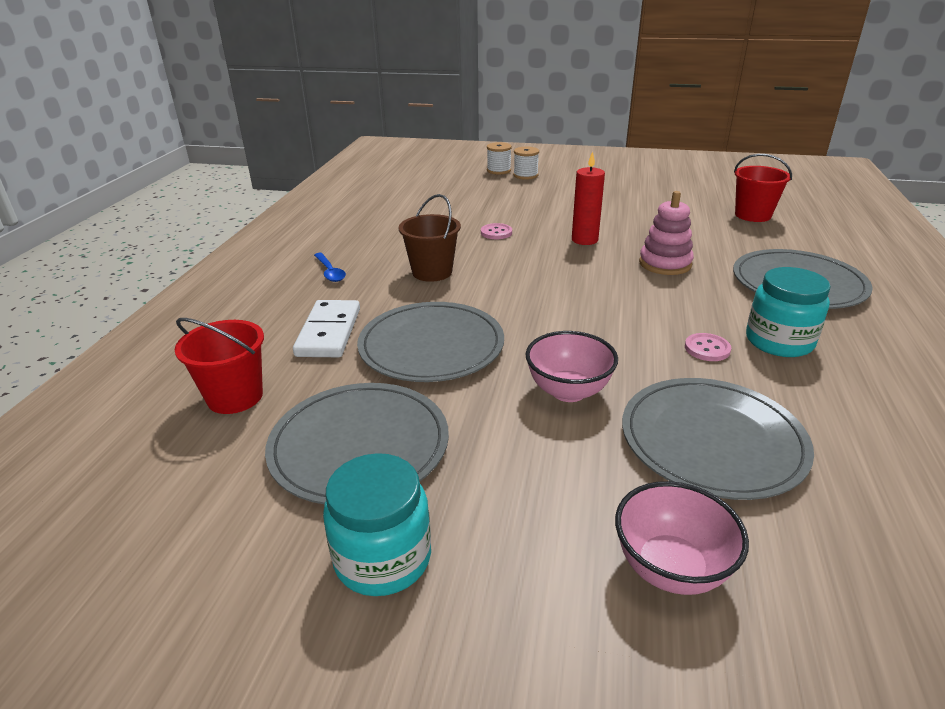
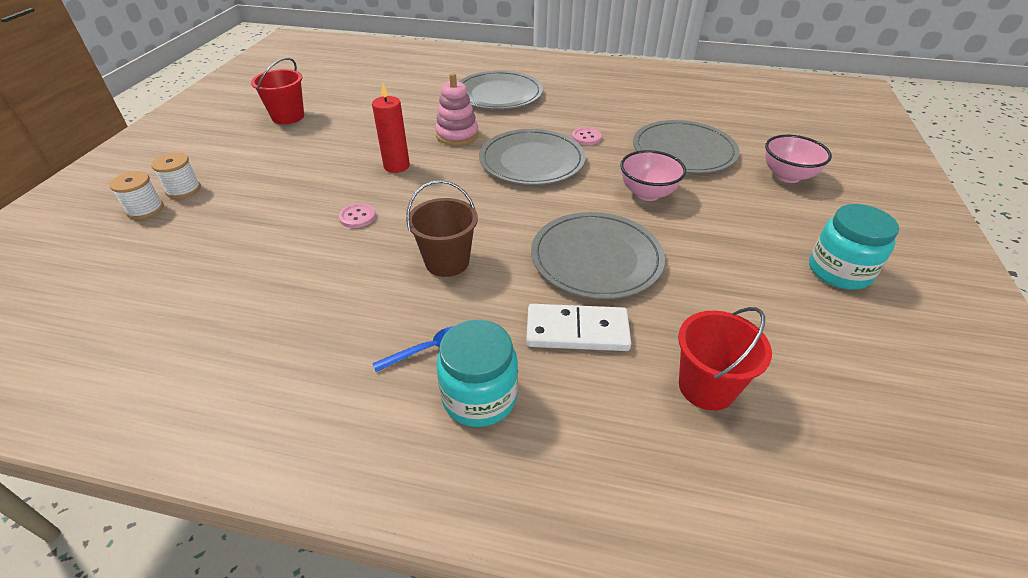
camera: 90 degrees left, 10 degrees up
grey plate [265,383,449,504] -> grey plate moved to [479,129,585,185]
red bucket [734,154,792,222] -> red bucket moved to [251,58,304,124]
turquoise jar [746,267,831,357] -> turquoise jar moved to [437,320,518,427]

